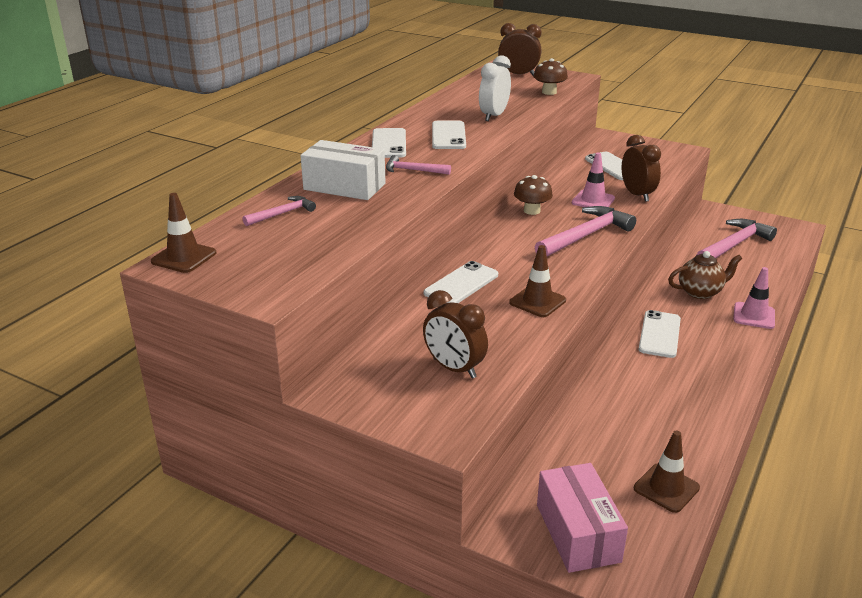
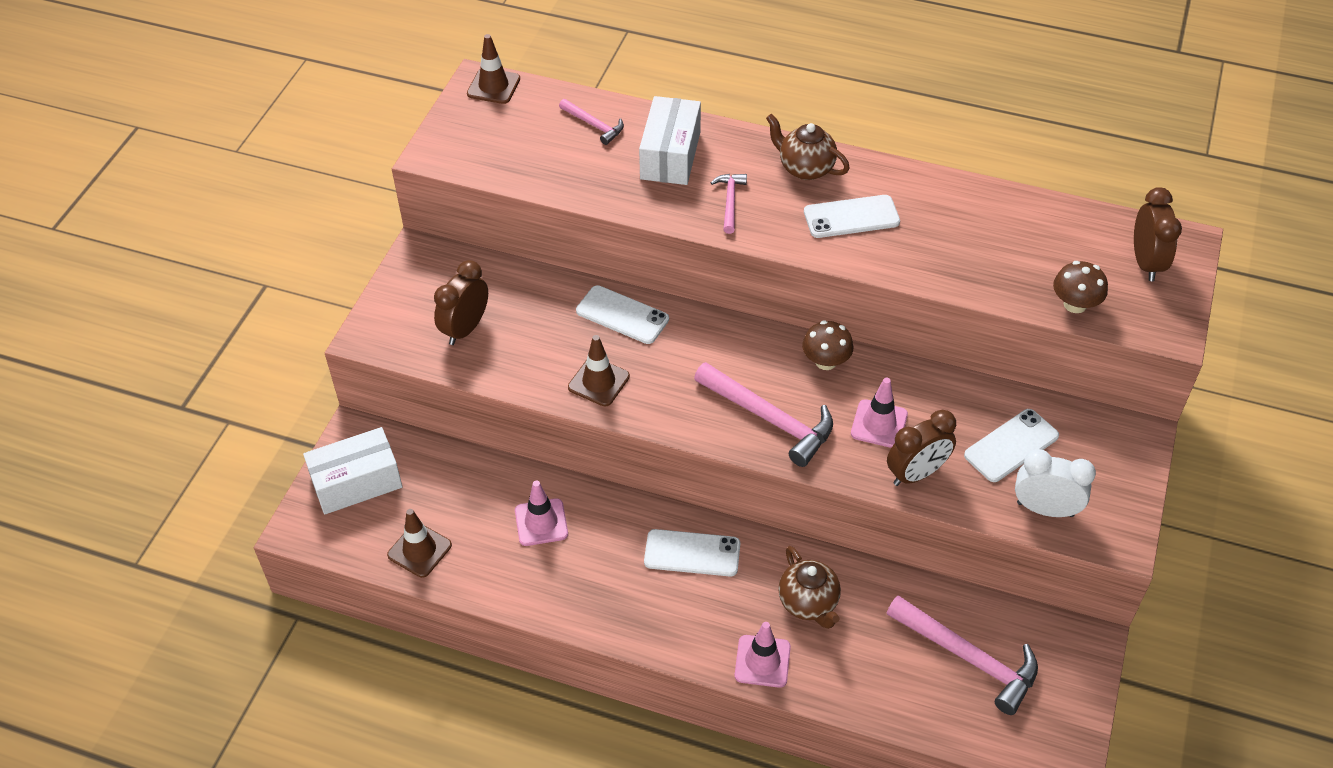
camera: 80 degrees right, 20 degrees up
white phone [372,128,406,158] -> brown teapot [766,114,849,180]
white clock [479,55,511,121] -> white clock moved to [1015,449,1096,517]
pink box [537,463,628,573] -> white box [303,427,402,515]
none -> pink traffic cone [515,481,568,546]

